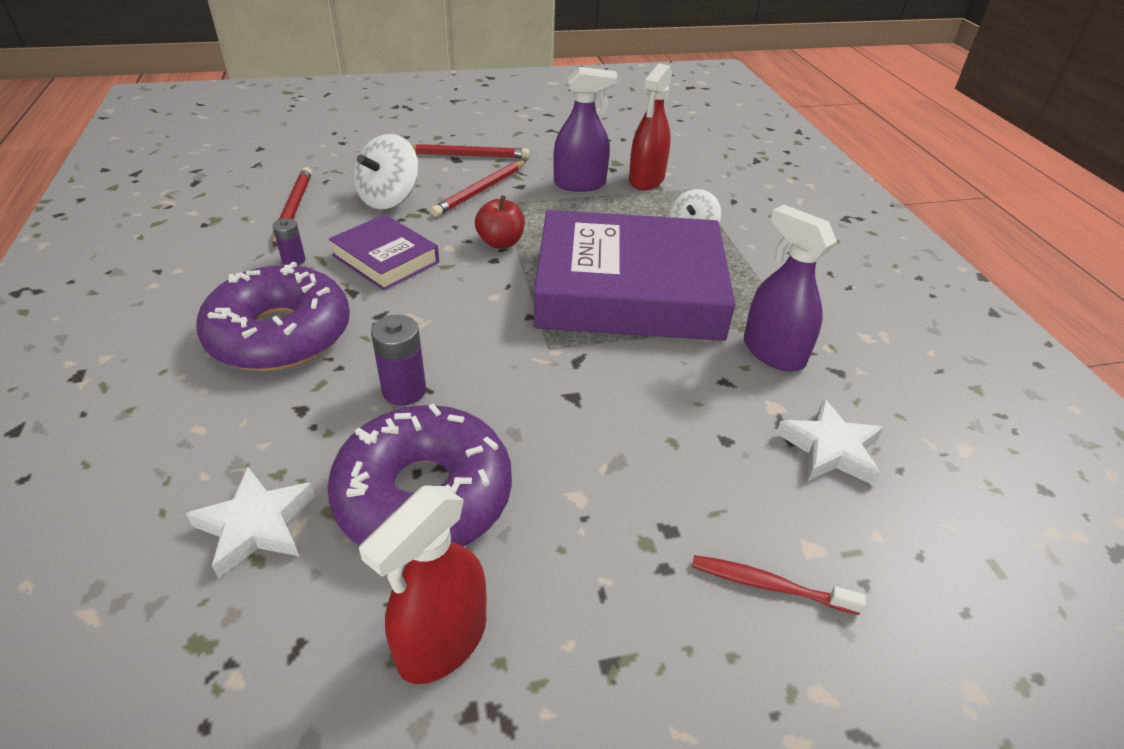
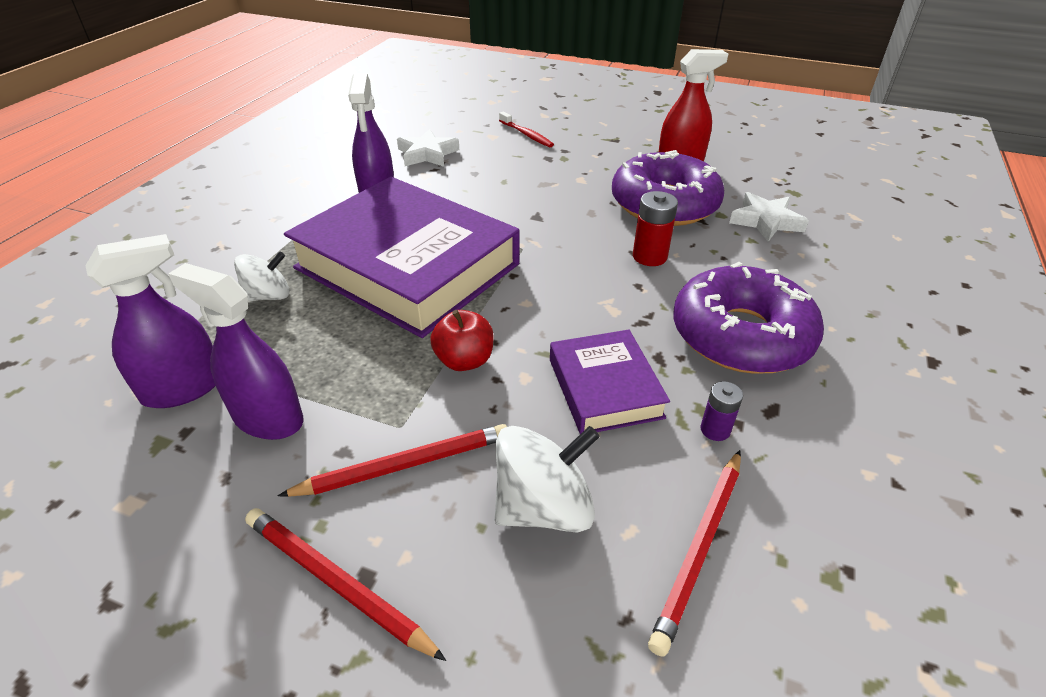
camera: 145 degrees left, 0 degrees up
purple battery [371,315,426,406] -> red battery [633,191,678,266]
red spray bottle [629,64,672,190] -> purple spray bottle [85,234,215,408]

